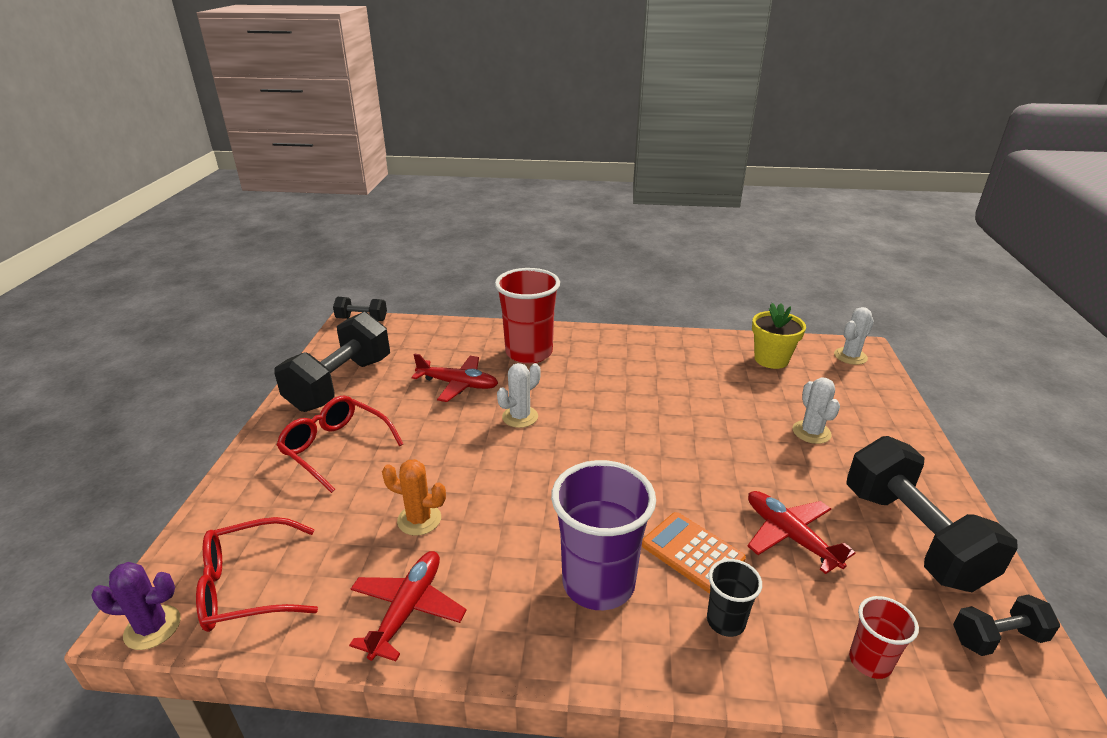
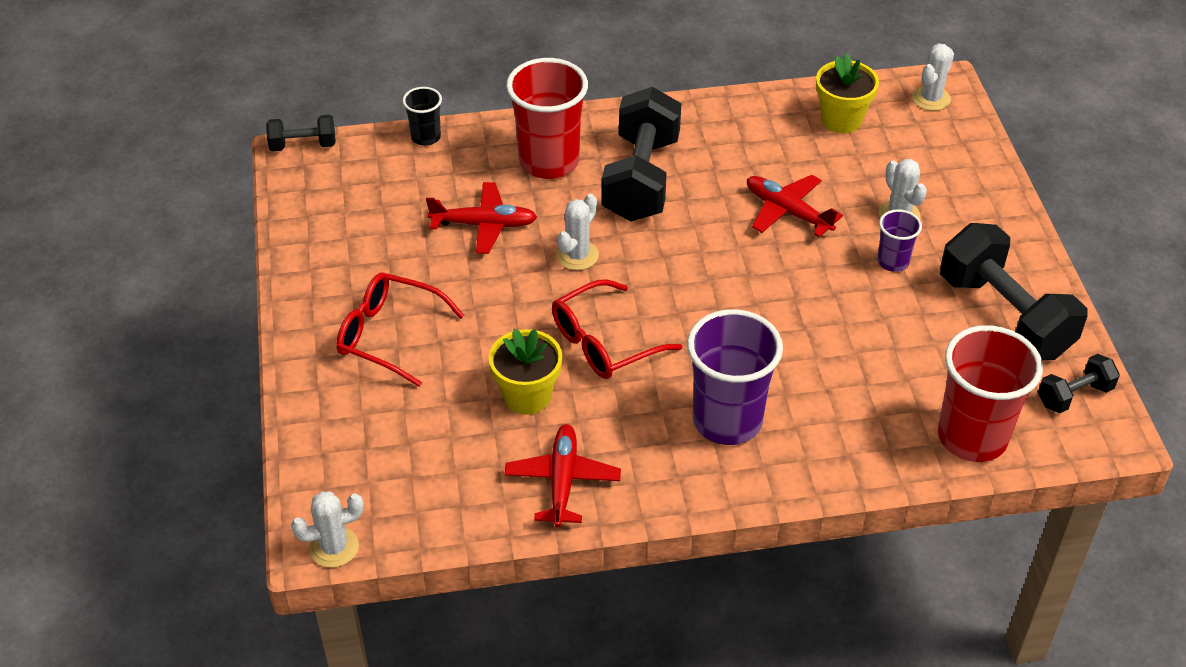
camera: 15 degrees left, 15 degrees up
purple cactus [91,562,181,650] -> white cactus [291,491,363,568]
red glasses [196,517,318,632] -> red glasses moved to [552,279,682,379]
black dumbbell [274,312,390,412] -> black dumbbell moved to [601,87,681,222]
orange cactus [382,459,446,536] -> yellow flower pot [489,329,563,415]
orange calculator [642,512,746,593] -> none
black cup [707,559,762,637] -> black cup moved to [403,87,442,146]
red plane [748,491,855,574] -> red plane moved to [747,175,843,237]
red cup [849,596,919,679] -> red cup [938,325,1043,462], size x2.00
none -> purple cup [877,209,922,272]

